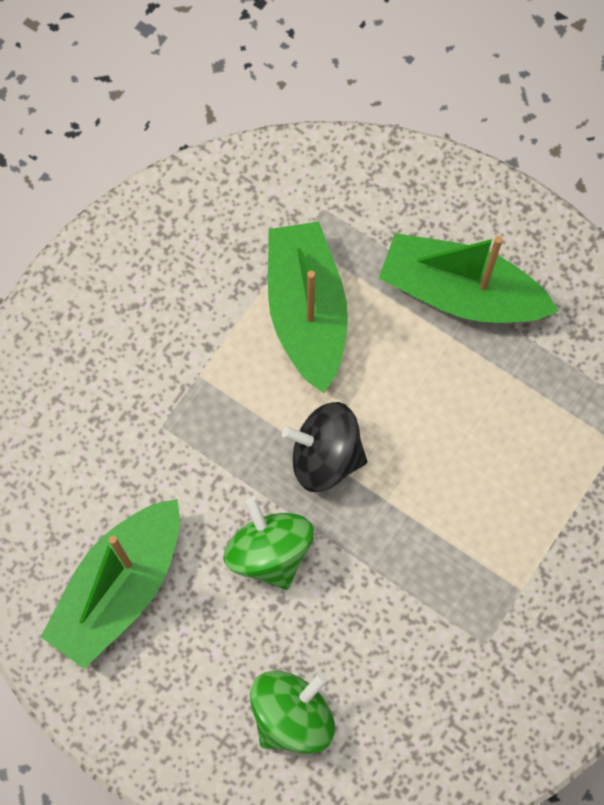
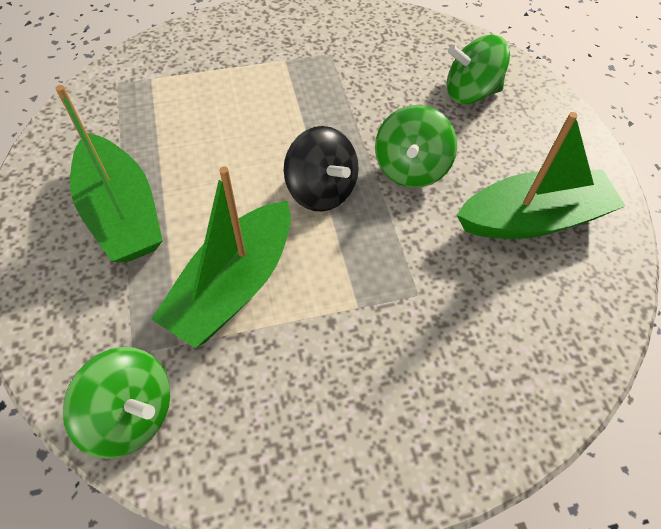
camera: 140 degrees left, 15 degrees down
none -> green spinning top [63,347,170,459]

